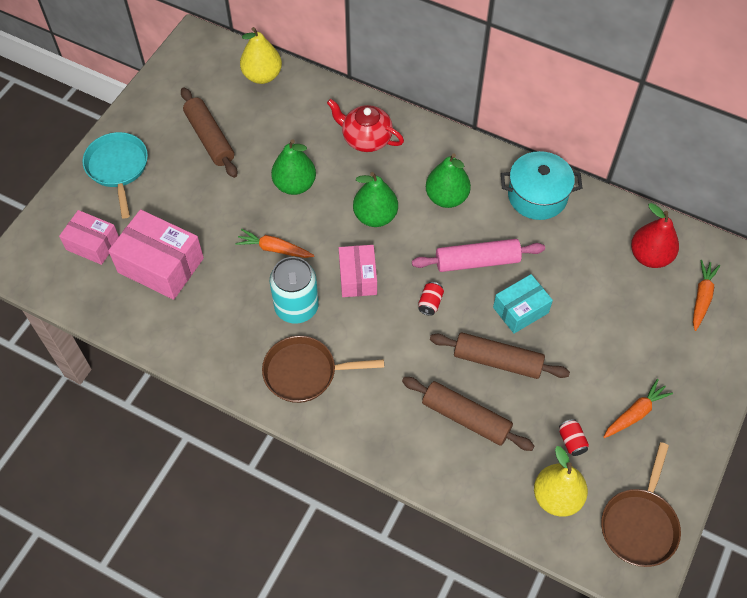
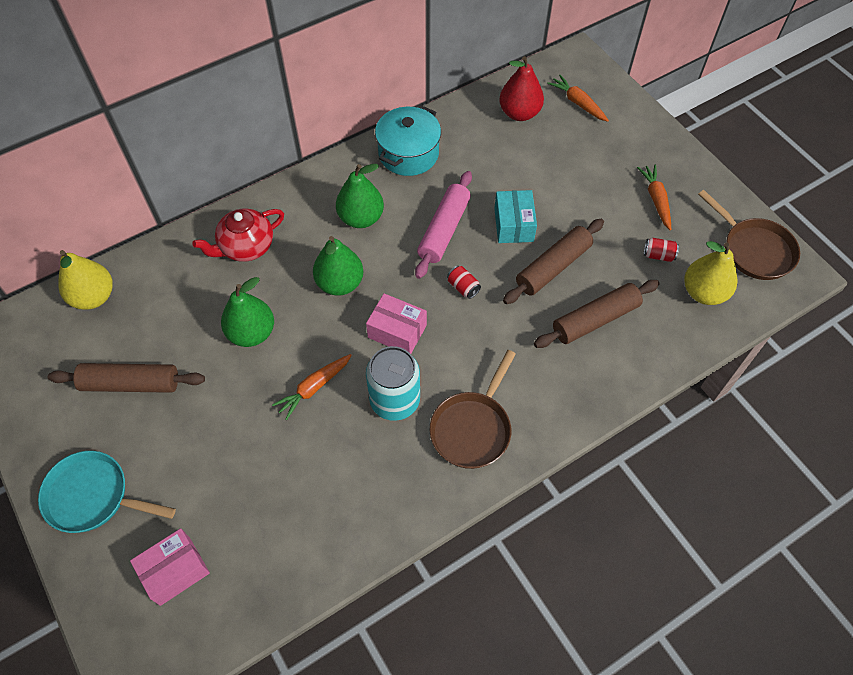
camera: 60 degrees left, 0 degrees up
pink box [108,209,204,300] -> none

